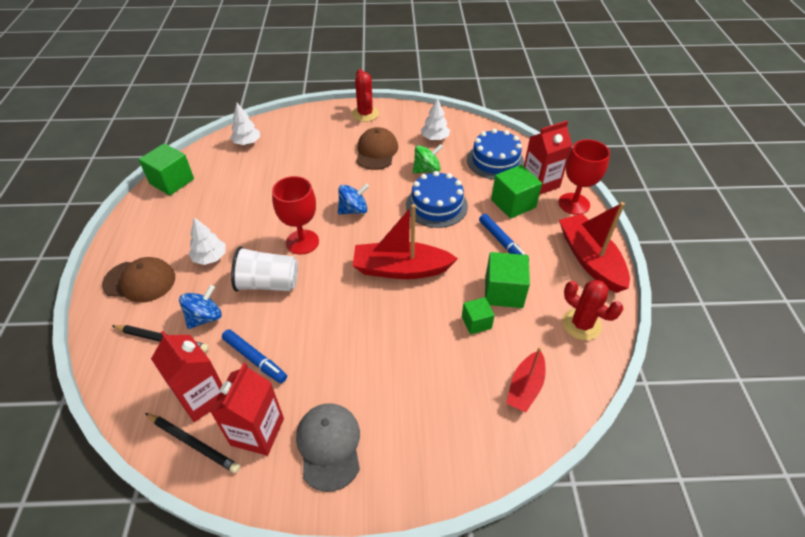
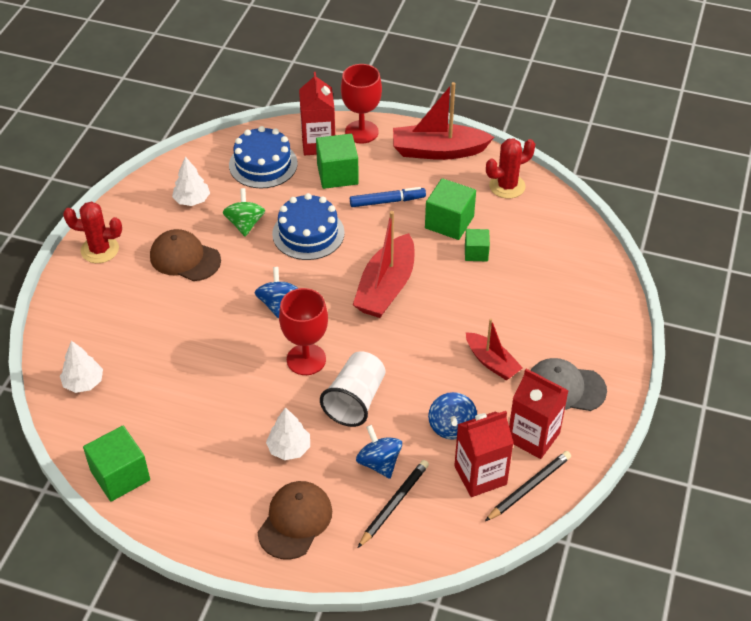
camera: 70 degrees left, 0 degrees up
blue marker [222,329,287,383] -> blue spinning top [428,392,477,440]
red boat [506,347,545,412] -> red boat moved to [466,318,523,380]

